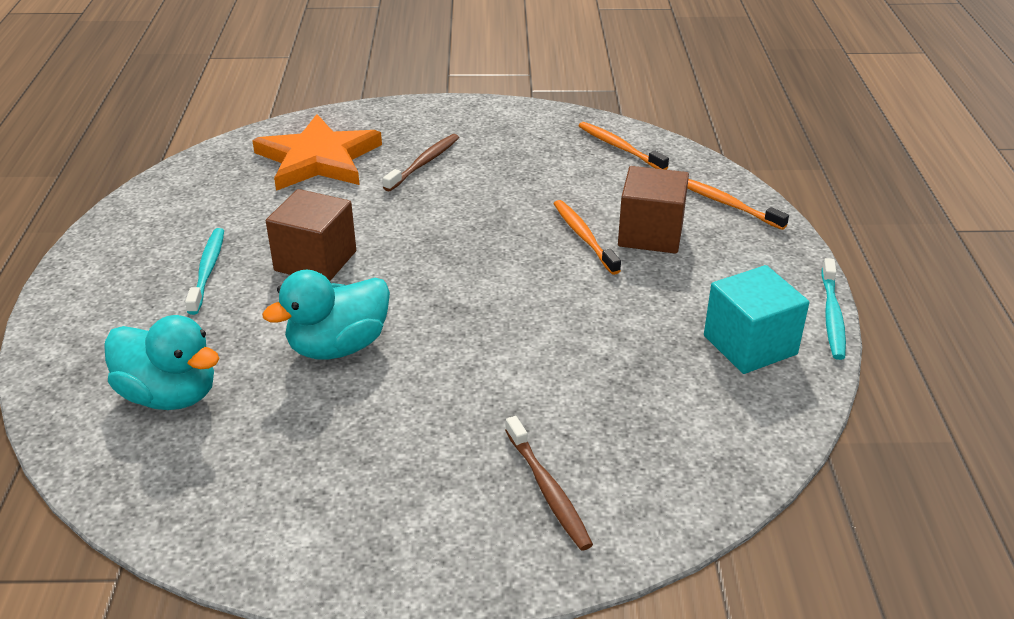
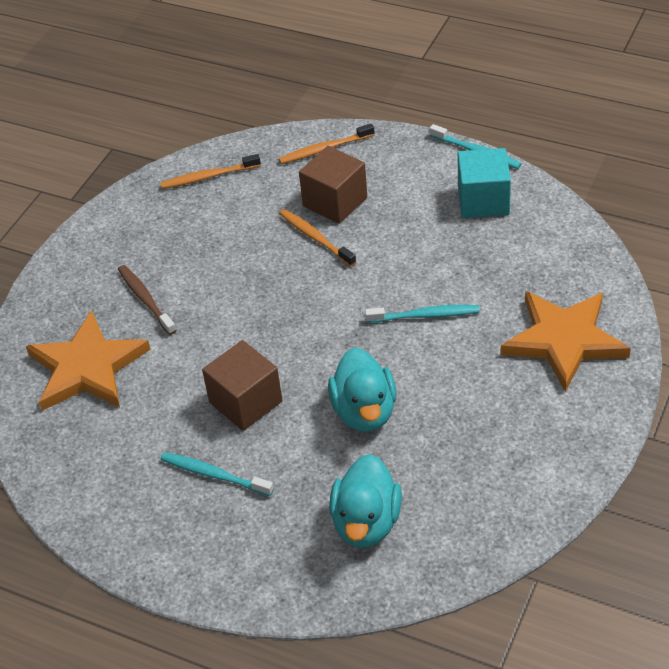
camera: 60 degrees left, 10 degrees up
turquoise duck [104,315,220,410] -> turquoise duck turned 135 degrees clockwise [329,454,402,548]
brown toothbrush [505,416,593,551] -> orange star [500,291,631,392]
orange toothbrush [554,200,621,275] -> orange toothbrush turned 45 degrees clockwise [279,209,356,266]
none -> turquoise toothbrush [365,305,480,323]

